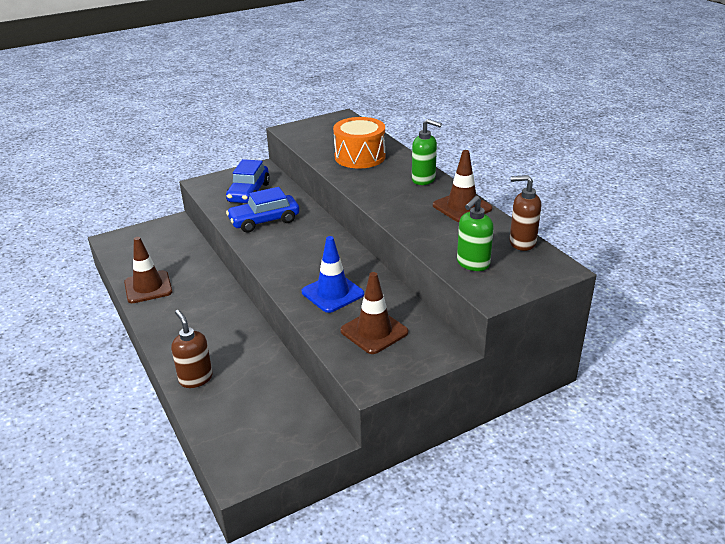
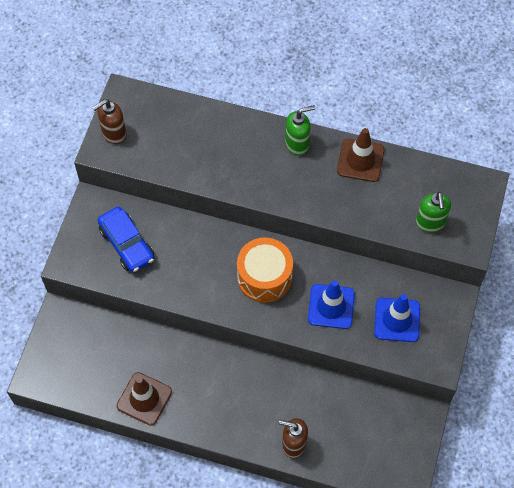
camera: 45 degrees left, 30 degrees up
blue car [226,187,299,233] -> none
orange drum [333,117,385,169] -> orange drum moved to [237,237,293,303]
brown traffic cone [340,272,409,354] -> blue traffic cone [374,294,420,342]
brown soap dispenser [509,175,541,251] -> brown soap dispenser moved to [92,99,126,144]

